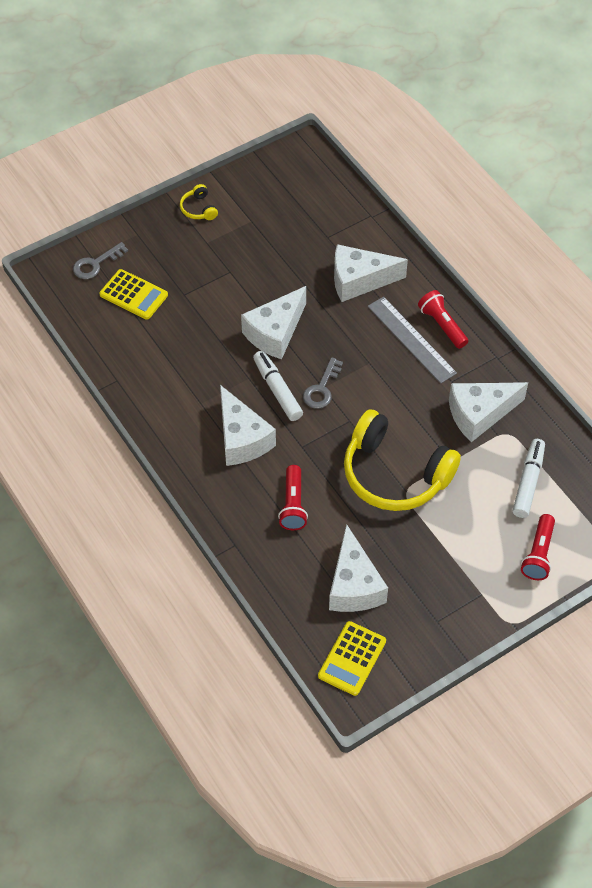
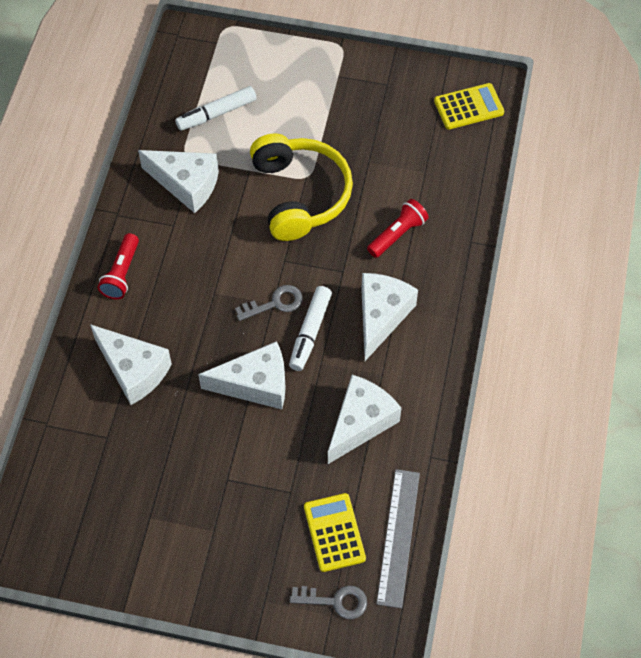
camera: 135 degrees left, 5 degrees up
yellow headphones [180,184,218,220] -> none
white cheese [329,524,388,612] -> white cheese moved to [328,375,401,464]
grey ruler [368,297,457,384] -> grey ruler moved to [376,469,420,609]
red flashlight [521,514,555,580] -> none

